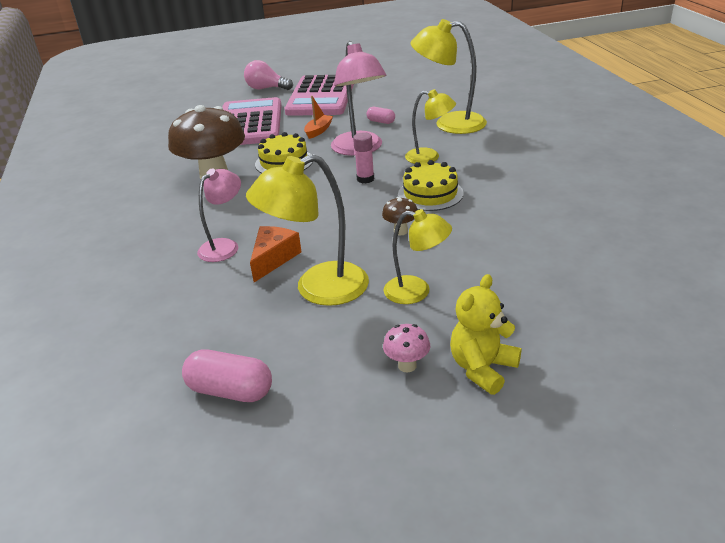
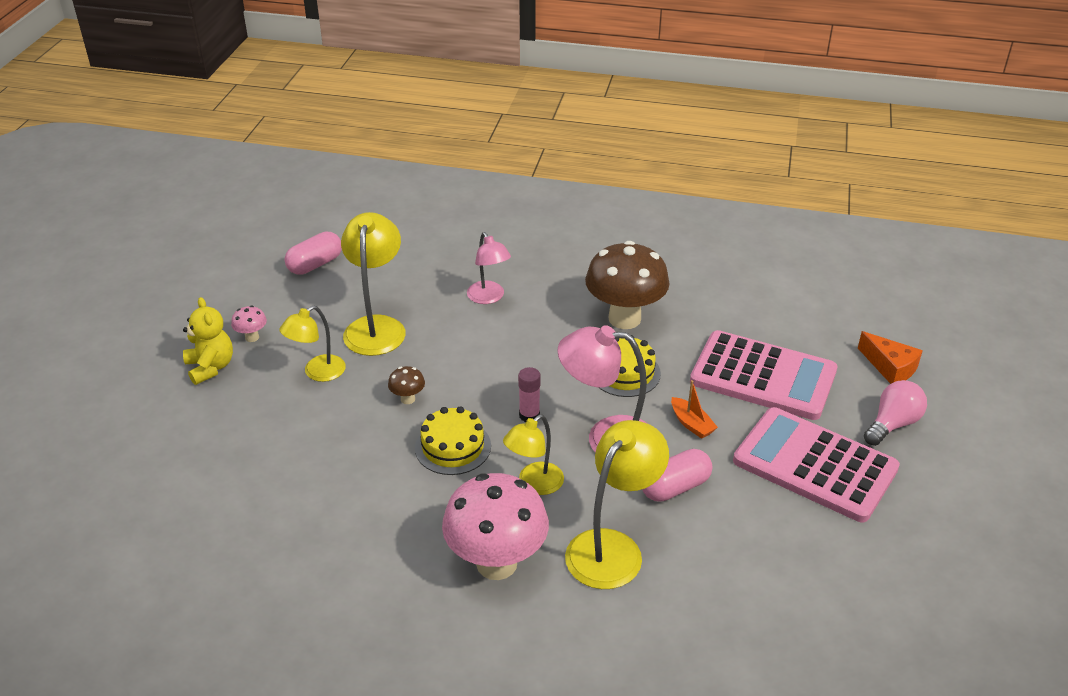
camera: 115 degrees right, 5 degrees up
orange cheese [250,226,301,282] -> orange cheese moved to [858,331,923,384]
pink capsule [366,107,395,124] -> pink capsule [642,449,712,502], size x1.70
none -> pink mushroom [442,473,549,580]

